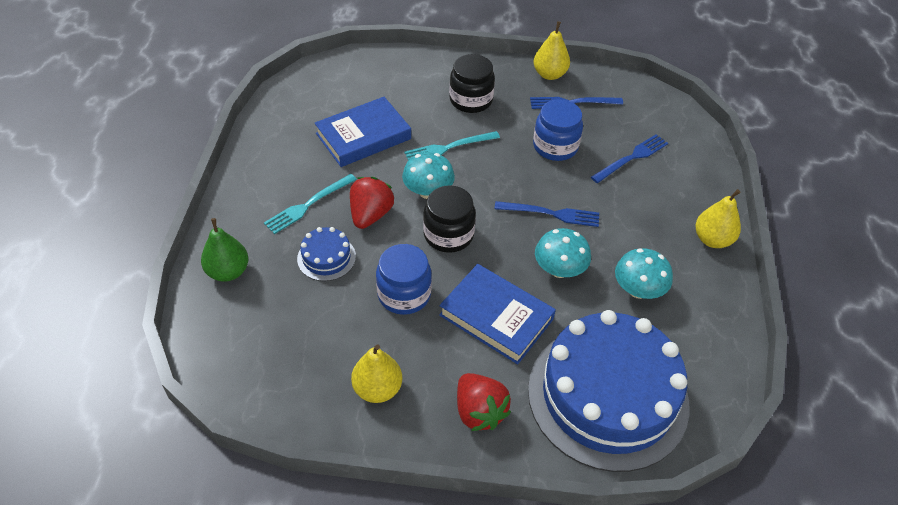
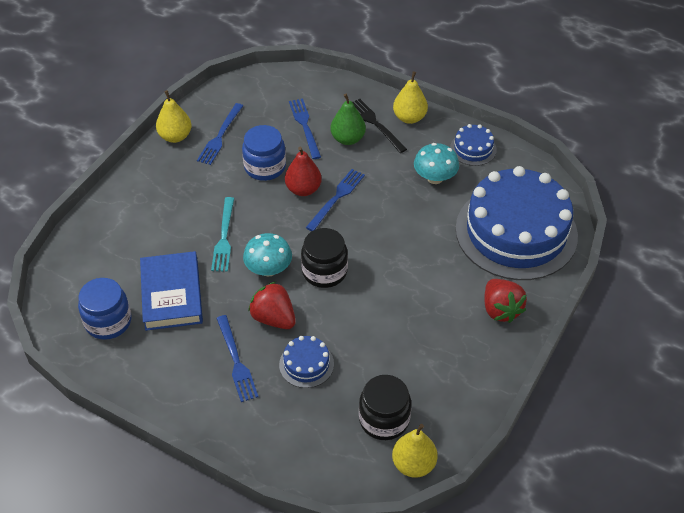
camera: 65 degrees left, 0 degrees up
green pear [201,218,248,282] -> green pear moved to [331,94,366,145]
turquoise fork [264,174,357,234] -> blue fork [216,315,258,402]
yellow pear [351,344,402,403] -> yellow pear moved to [392,424,438,478]
blue jar [376,244,432,315] -> blue jar moved to [78,278,131,340]
blue book [439,264,556,364] -> none
black jar [449,54,495,113] -> black jar moved to [359,375,411,440]
red strawberry [457,373,511,431] -> red strawberry turned 75 degrees clockwise [484,279,527,323]
turquoise mushroom [535,228,591,278] -> none
none -> red pear [285,147,322,196]
none -> black fork [353,99,407,153]
none -> blue cake [450,124,497,166]

